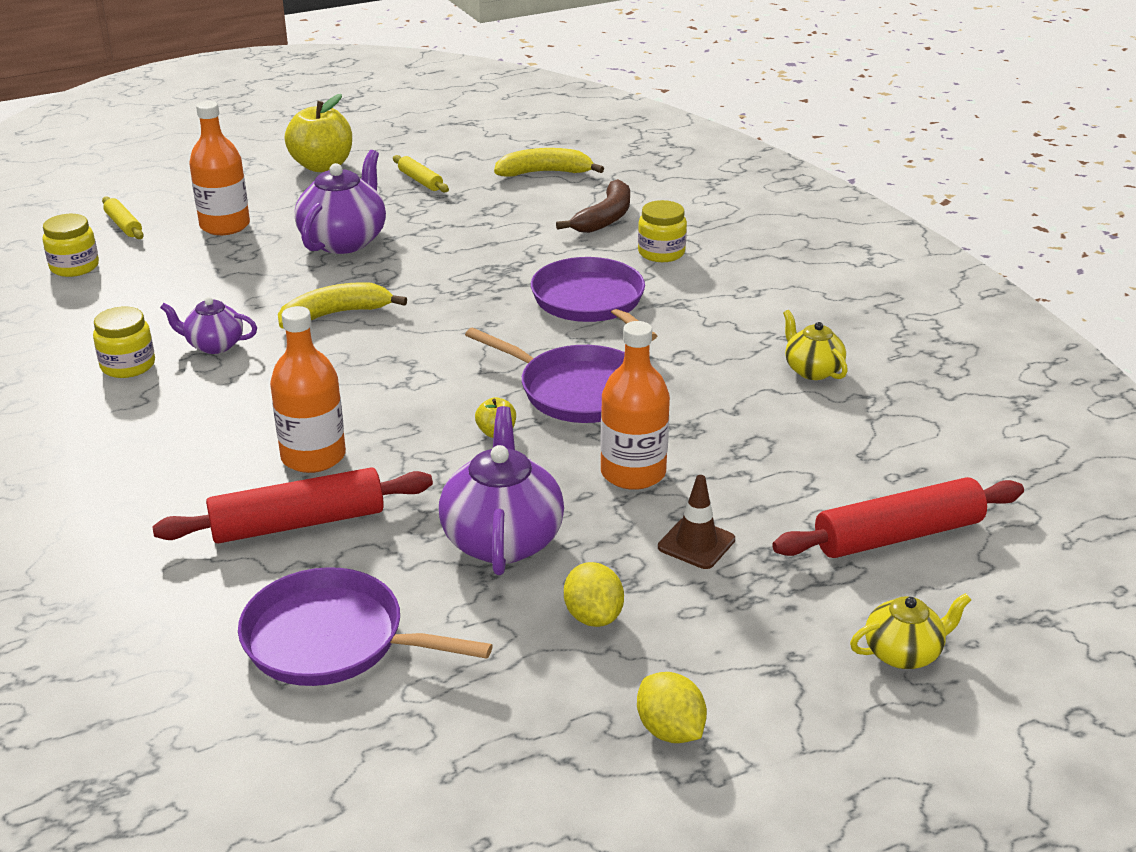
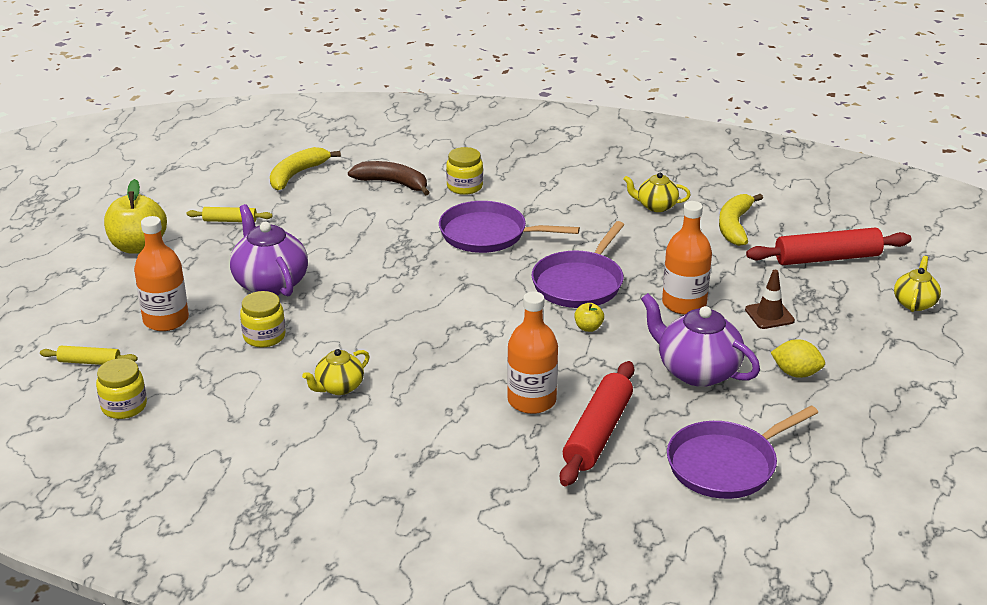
camera: 50 degrees left, 0 degrees up
yellow jar [93,306,155,378] -> yellow jar moved to [240,291,286,348]
purple teapot [160,297,257,354] -> yellow teapot [302,349,370,395]
yellow banana [278,282,407,329] -> yellow banana moved to [719,194,763,246]
purple pan [465,328,625,423] -> purple pan turned 135 degrees clockwise [532,221,624,308]
brown banana [556,179,630,233] -> brown banana turned 45 degrees counterclockwise [348,161,430,196]
yellow lemon [637,672,707,743] -> none
red rolling pin [772,477,1024,558] -> red rolling pin turned 60 degrees clockwise [746,227,911,265]

